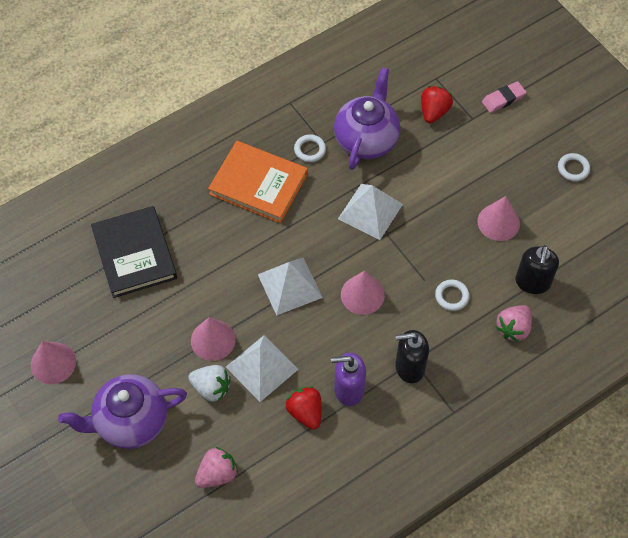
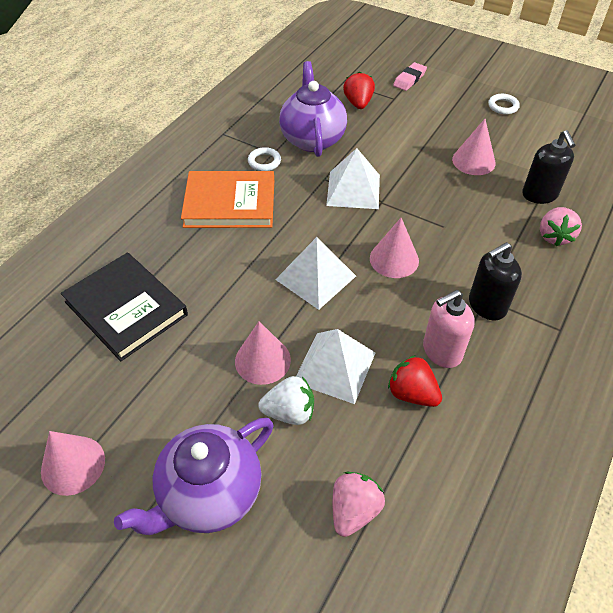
camera: 25 degrees left, 10 degrees down
purple soap dispenser [331,353,366,406] -> pink soap dispenser [423,290,475,368]
white ring [435,280,469,311] -> none

